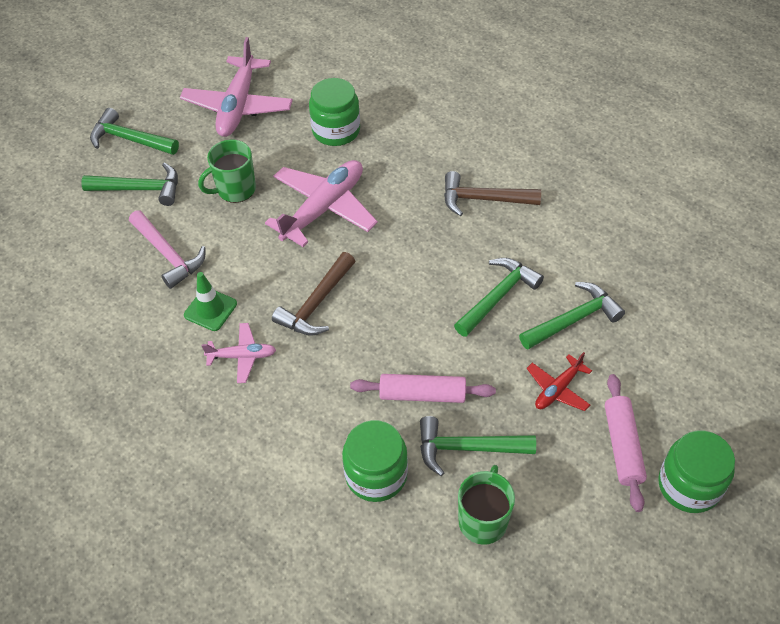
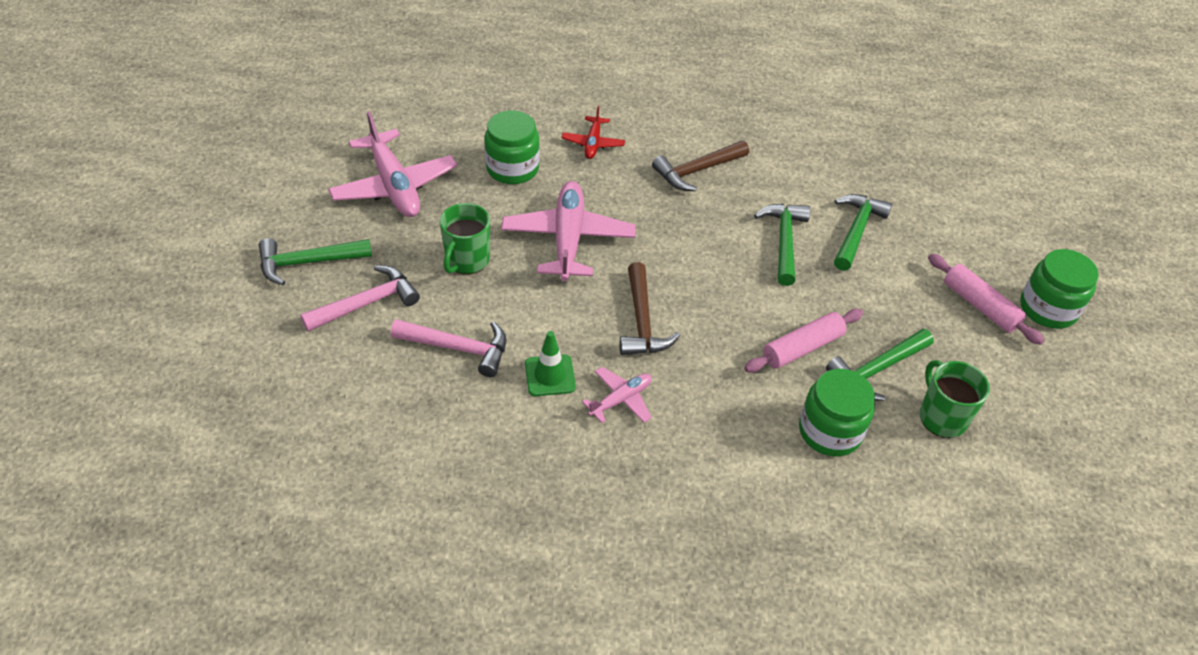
camera: 40 degrees left, 5 degrees down
green hammer [82,162,178,206] -> pink hammer [300,265,420,332]
red plane [527,352,592,411] -> red plane moved to [561,106,625,159]

